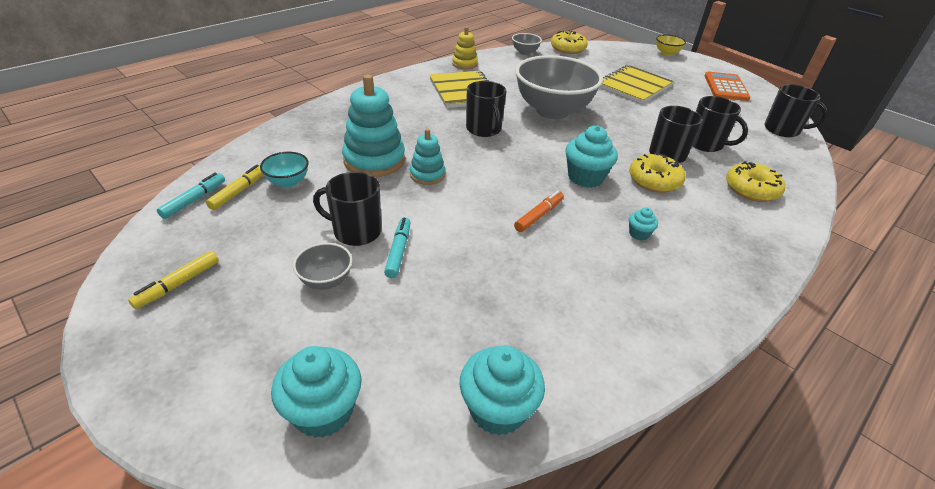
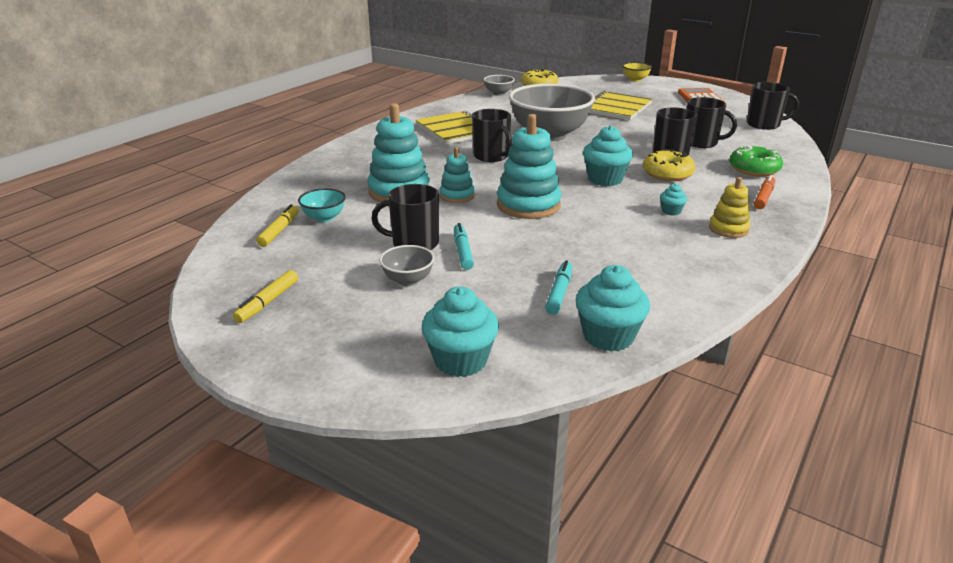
camera: 10 degrees left, 10 degrees down
turquoise marker [157,172,225,219] -> turquoise marker moved to [545,261,572,315]
yellow stacking toy [452,26,478,69] -> yellow stacking toy moved to [709,177,750,238]
orange marker [514,191,564,232] -> orange marker moved to [754,175,775,209]
yellow donut [726,162,785,202] -> green donut [729,146,783,177]
none -> turquoise stacking toy [497,114,562,219]

